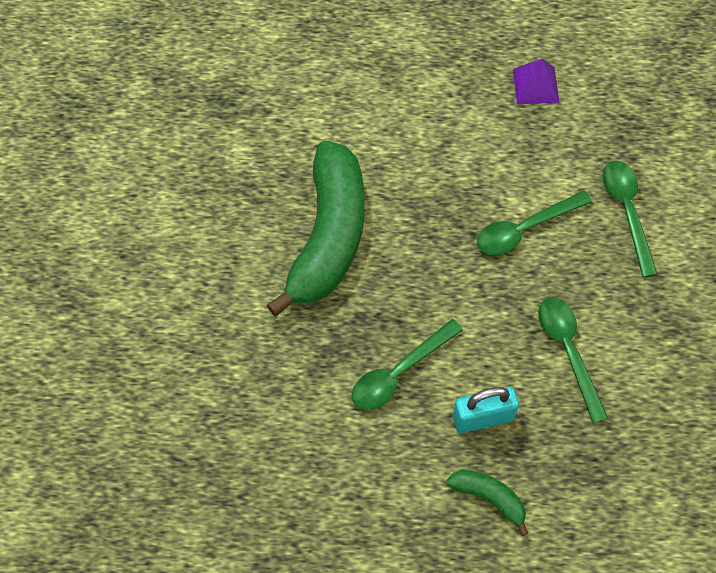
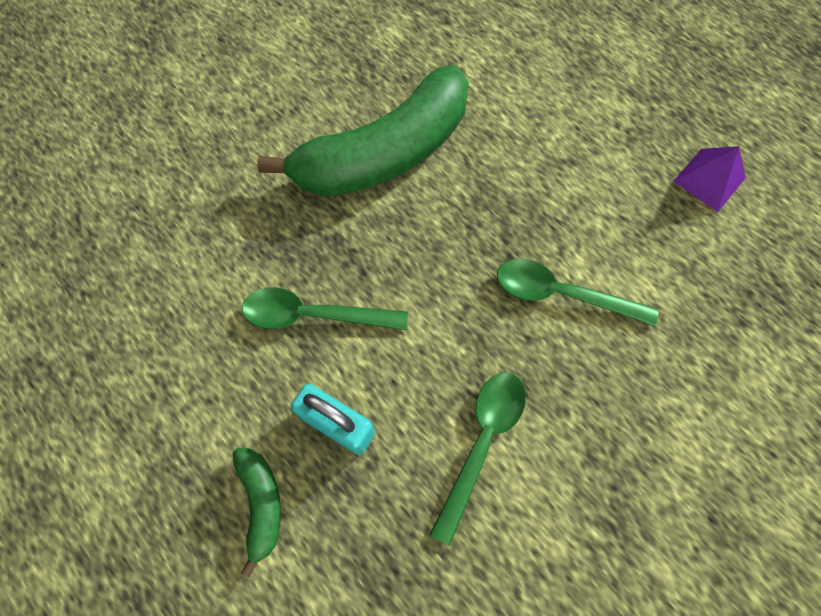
camera: 45 degrees right, 5 degrees up
green spoon [602,161,657,278] -> none

